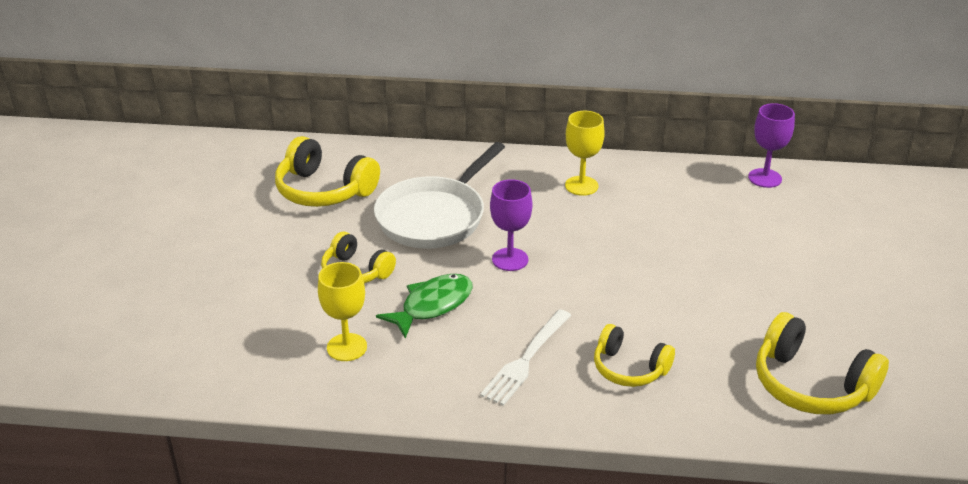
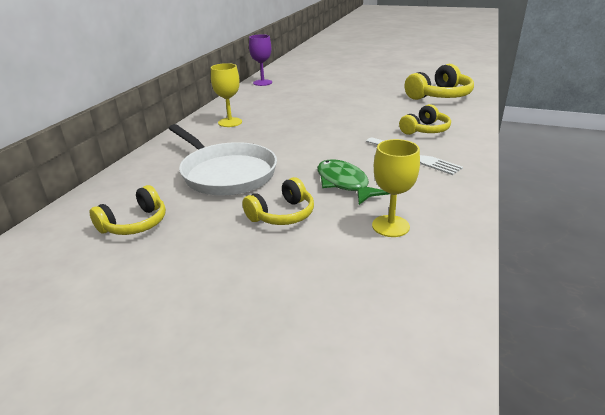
camera: 75 degrees left, 5 degrees down
yellow headphones [275,136,380,207] -> yellow headphones [89,185,166,235], size x0.65
purple goblet [490,179,532,271] -> none

